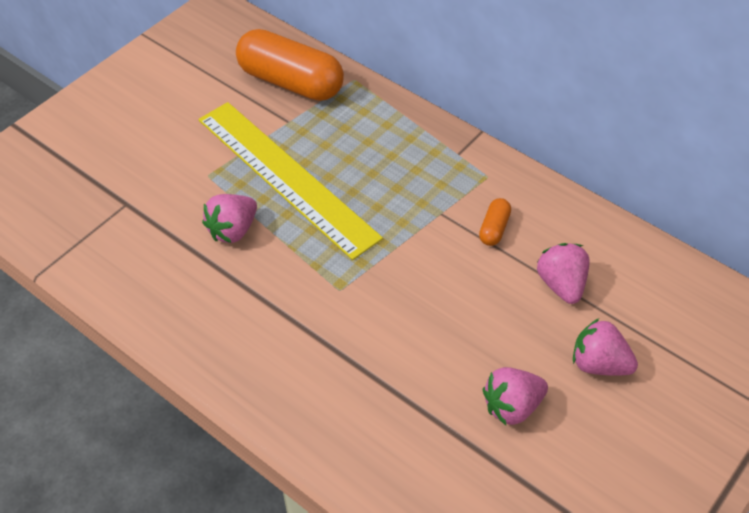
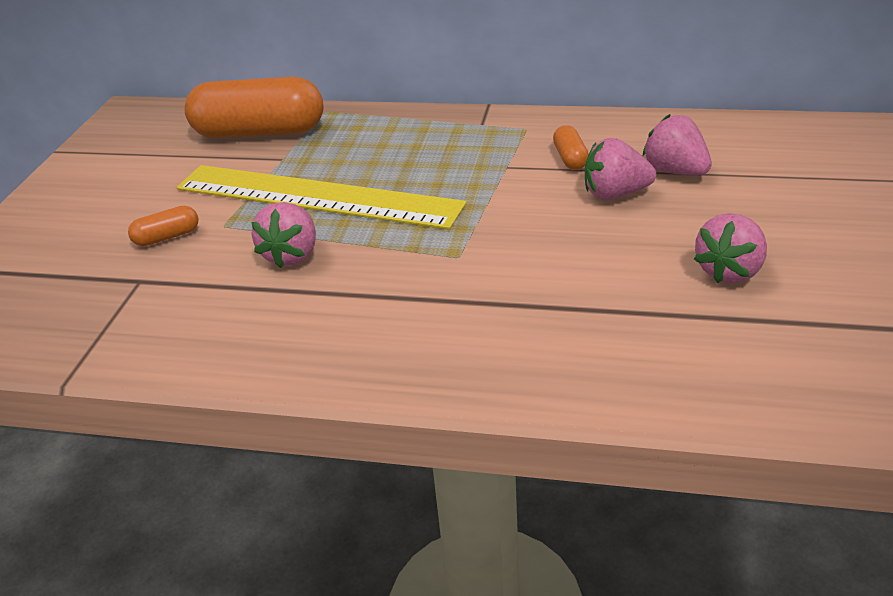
camera: 25 degrees left, 15 degrees down
pink strawberry [573,318,638,376] -> pink strawberry moved to [585,138,656,200]
none -> orange capsule [128,206,199,246]

